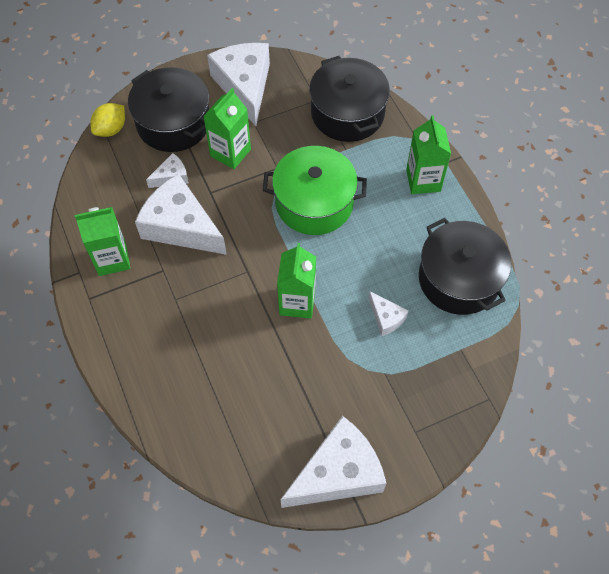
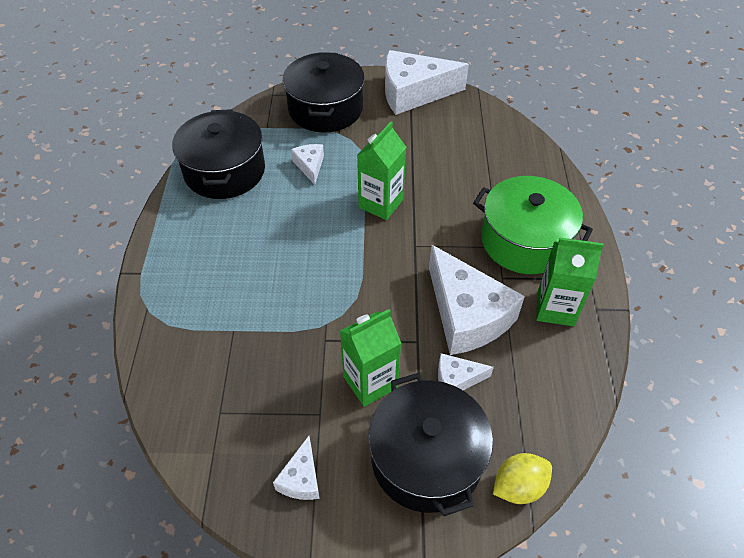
camera: 155 degrees left, 10 degrees down
white cheese [207,43,270,126] -> white cheese [273,436,320,500], size x0.47
green pot [263,146,367,235] -> green pot moved to [473,176,593,274]
black pot [309,56,390,142] -> black pot moved to [283,52,365,132]
green carton [406,115,451,194] -> none

